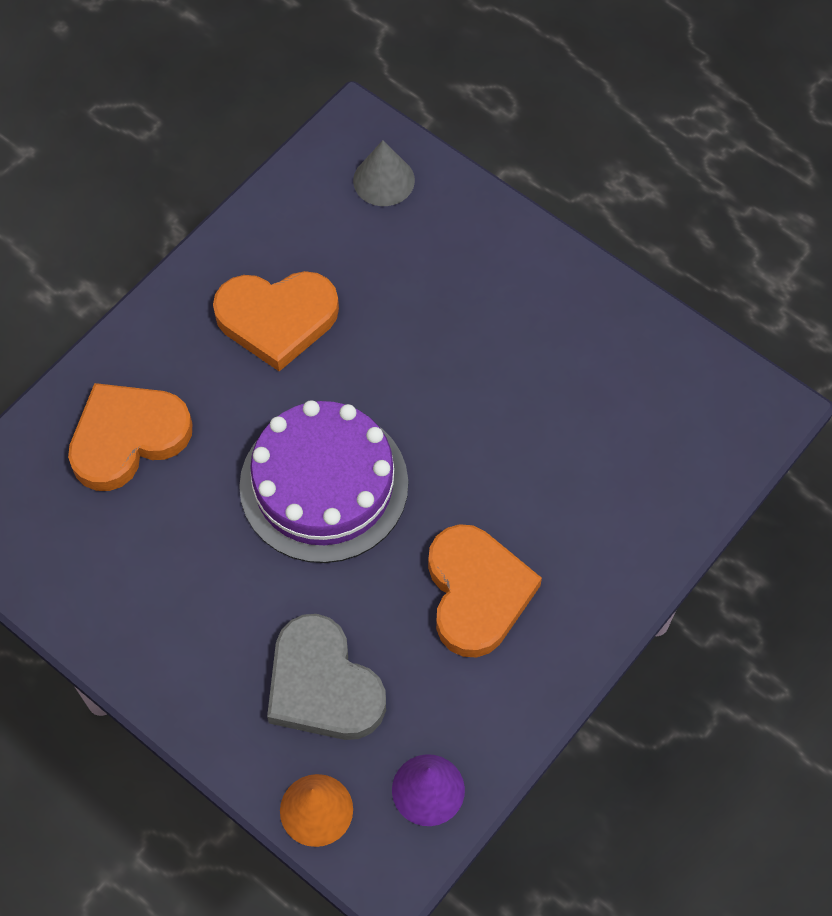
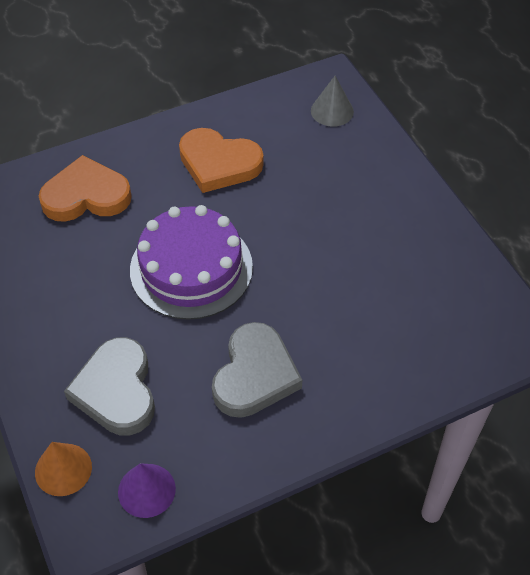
camera: 25 degrees right, 10 degrees down
orange heart [428,524,542,658] -> grey heart [212,322,302,418]

